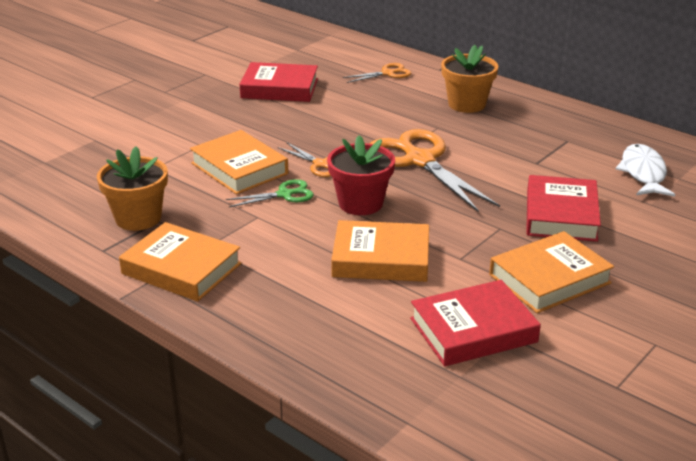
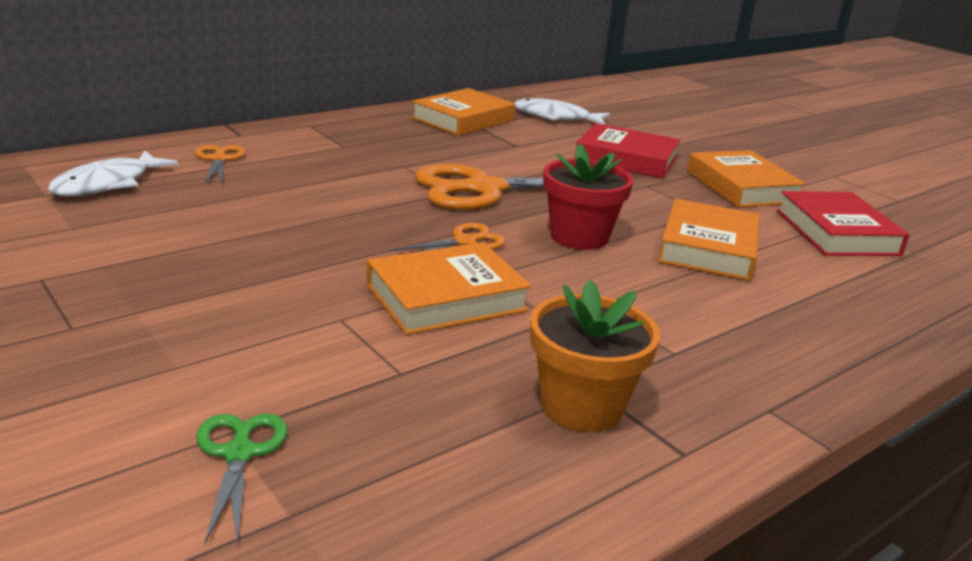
camera: 80 degrees left, 5 degrees down
orange book [119,222,241,302] -> orange book moved to [411,88,515,136]
green scissors [226,179,314,207] -> green scissors moved to [197,414,287,545]
red book [239,62,318,102] -> none
orange flower pot [441,45,498,113] -> none
none -> white fish [48,151,179,196]

